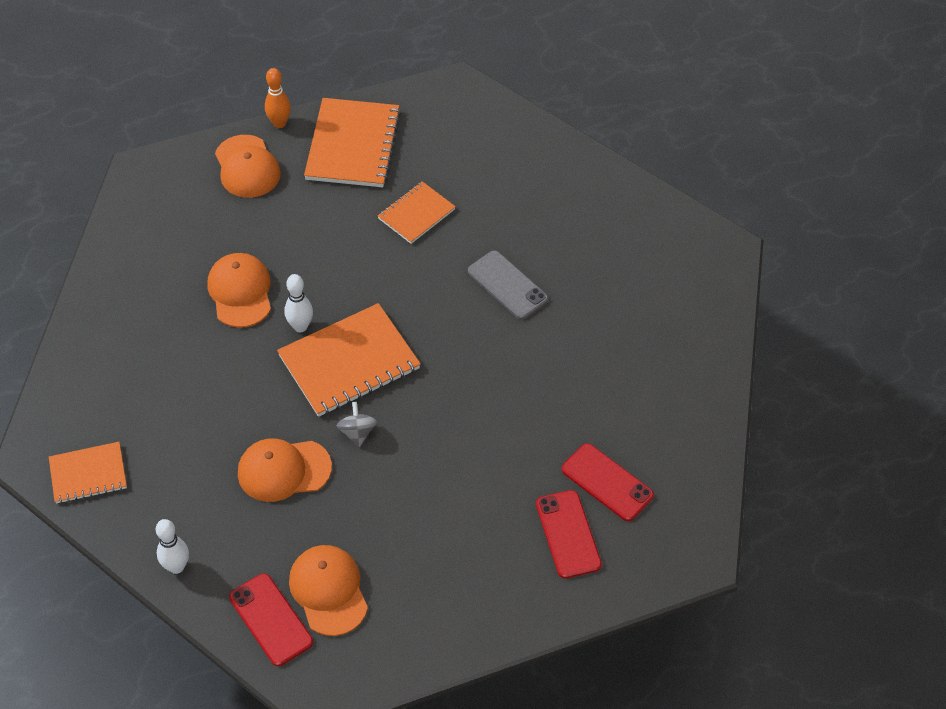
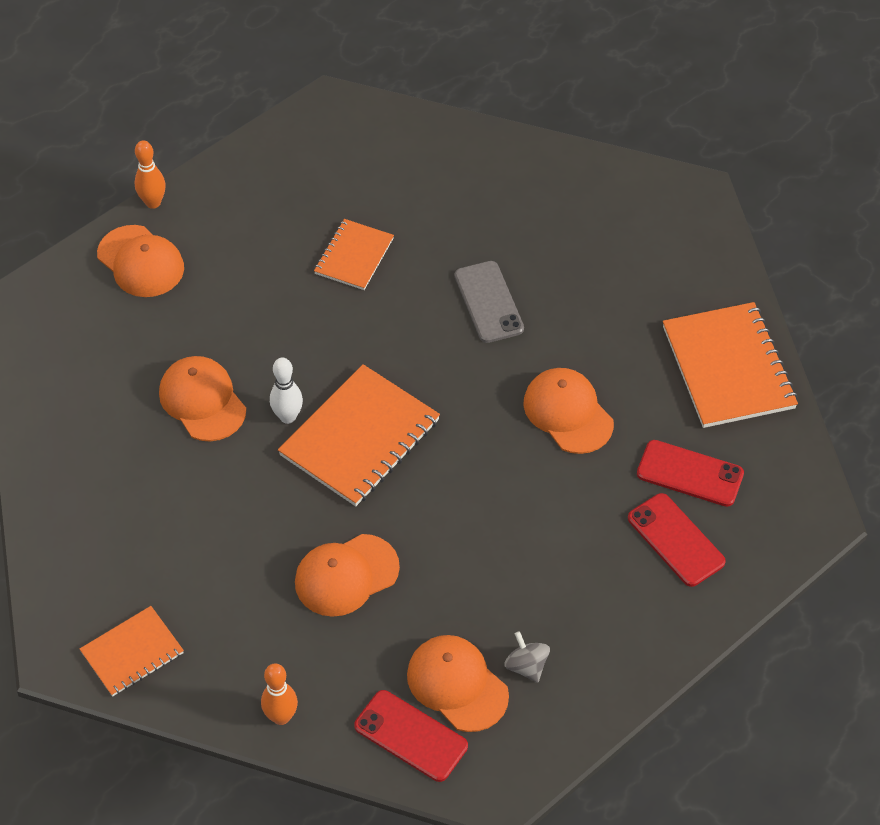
camera: 20 degrees left, 0 degrees up
white bowling pin [156,519,189,574] -> orange bowling pin [261,663,298,725]
orange notebook [304,98,401,187] -> orange notebook moved to [663,302,798,428]
grey spinning top [337,402,377,447] -> grey spinning top moved to [504,631,550,683]
grey phone [468,250,548,320] -> grey phone turned 45 degrees clockwise [455,261,524,343]
none -> orange cap [523,368,614,454]

